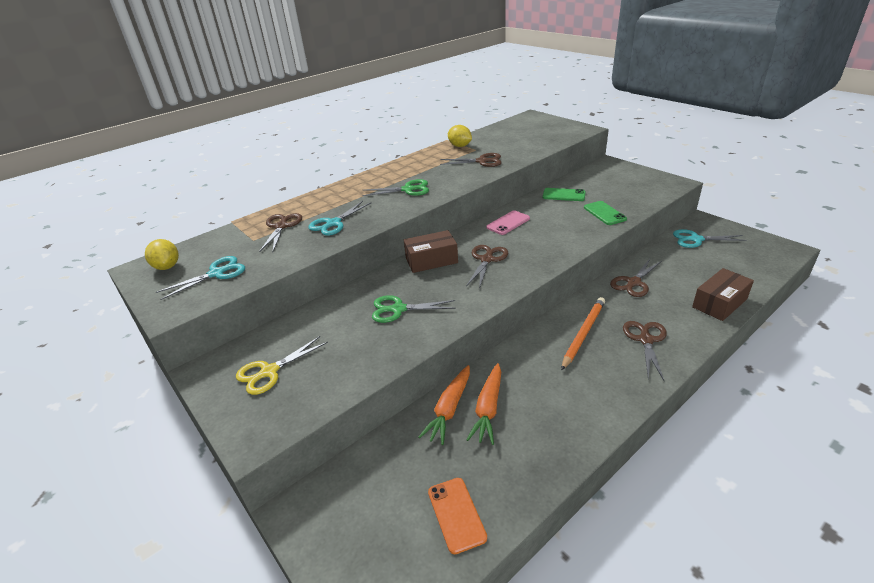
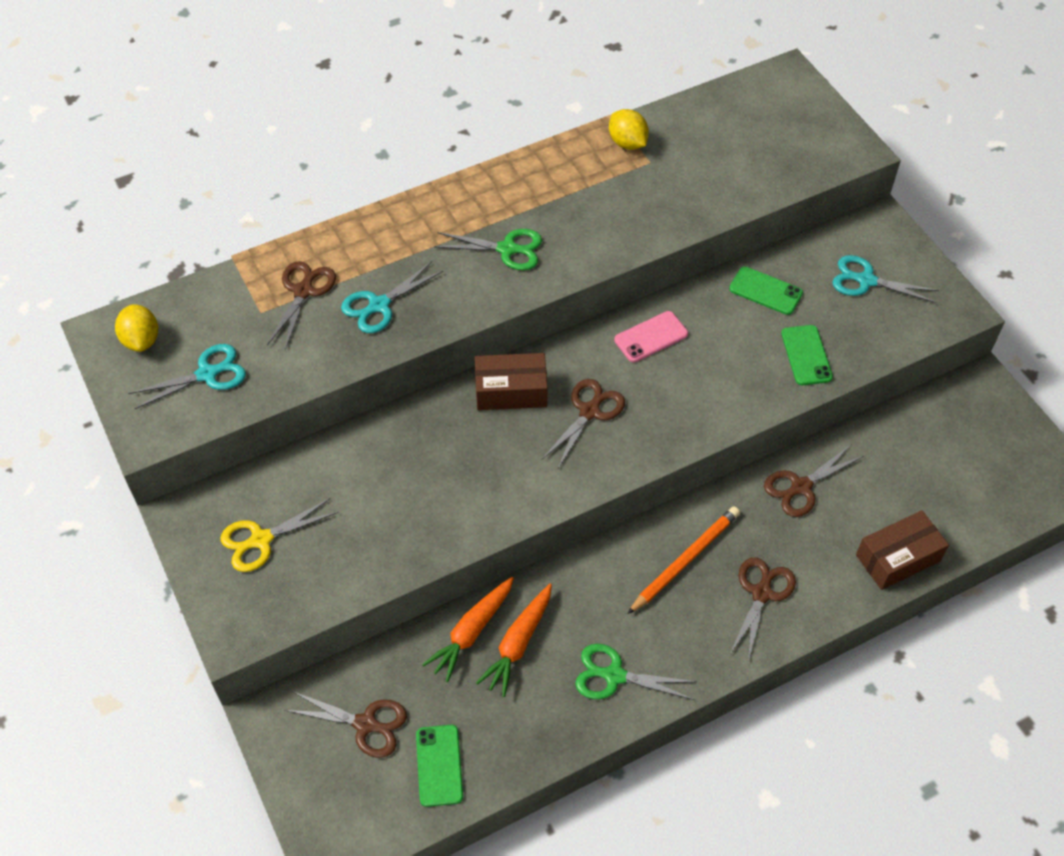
camera: 10 degrees right, 20 degrees up
green scissors [372,295,456,323] -> green scissors moved to [575,644,697,700]
orange phone [428,478,487,554] -> green phone [416,725,463,807]
brown scissors [440,153,501,167] -> brown scissors moved to [284,691,407,758]
turquoise scissors [673,229,747,248] -> turquoise scissors moved to [832,255,939,303]

